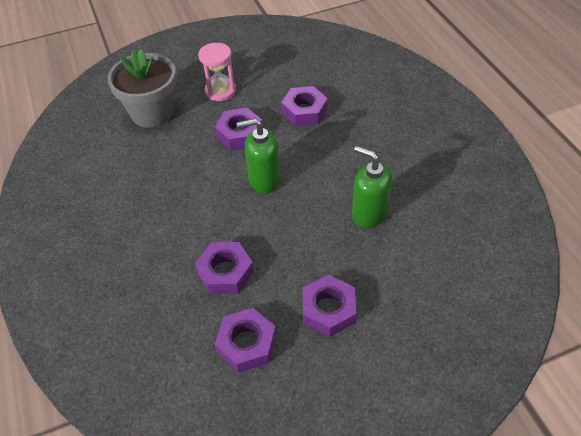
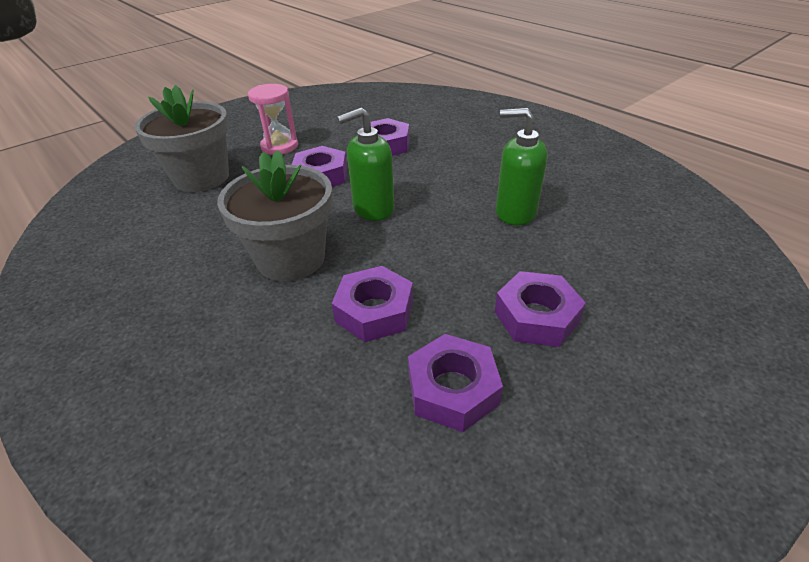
camera: 20 degrees left, 10 degrees down
none -> grey flower pot [217,150,333,281]

